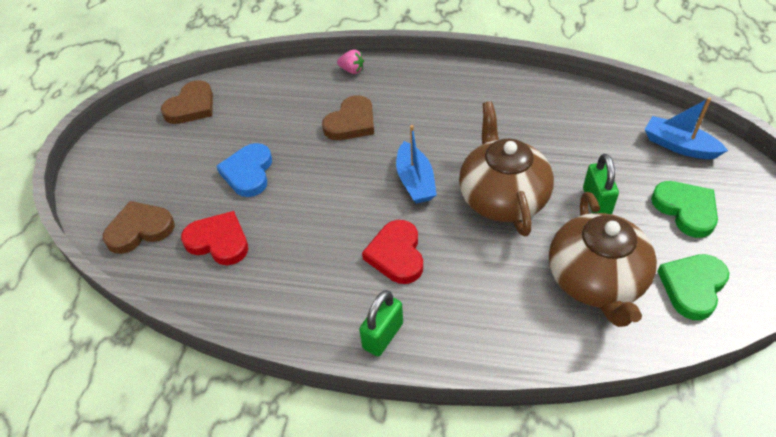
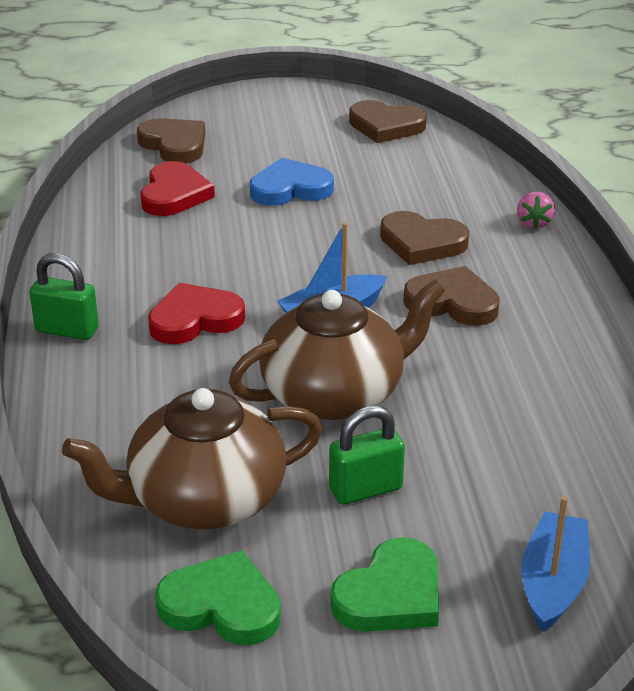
camera: 70 degrees right, 15 degrees down
none -> brown heart [403,266,500,326]

